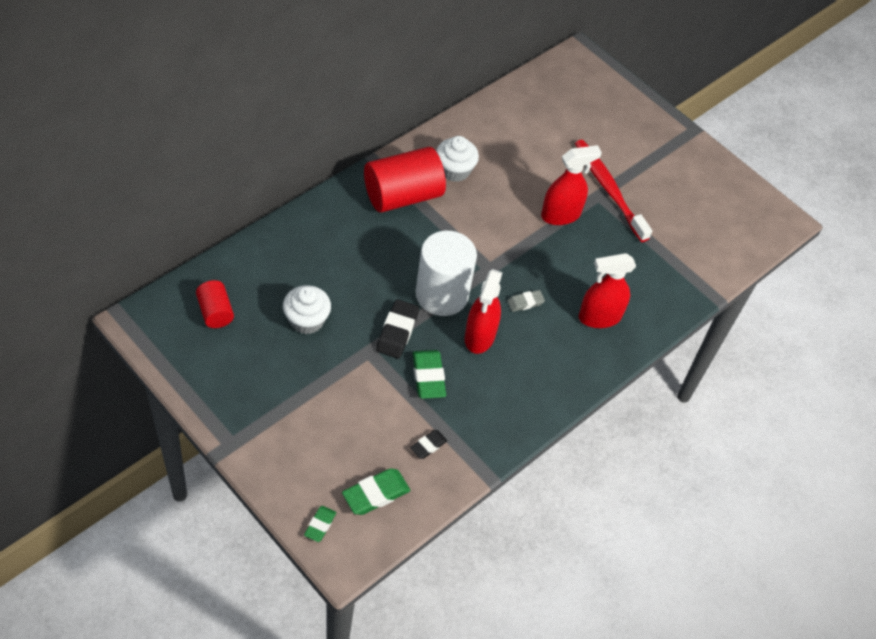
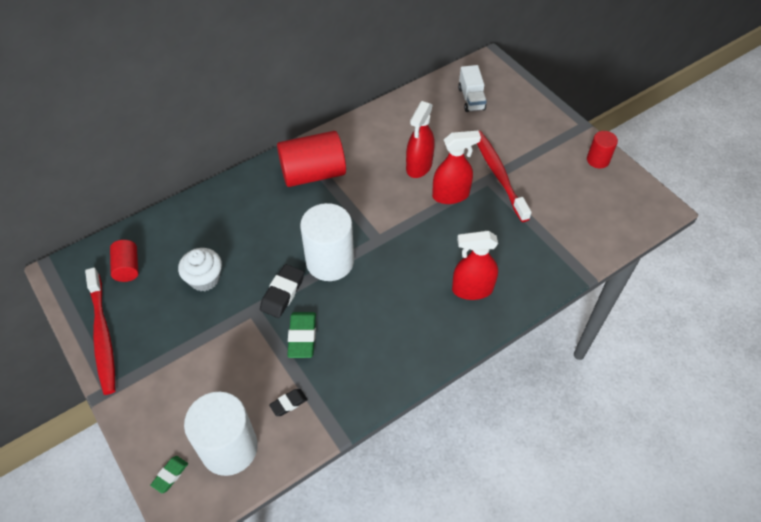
camera: 15 degrees right, 0 degrees up
green eraser [342,468,410,515] -> white cylinder [184,392,258,476]
white cupcake [436,136,479,182] -> none
red spray bottle [465,269,503,354] -> red spray bottle moved to [406,101,434,178]
grey eraser [507,290,545,312] -> none
none -> red toothbrush [85,268,115,395]
none -> white truck [458,65,487,112]
none -> red cylinder [587,131,618,169]

